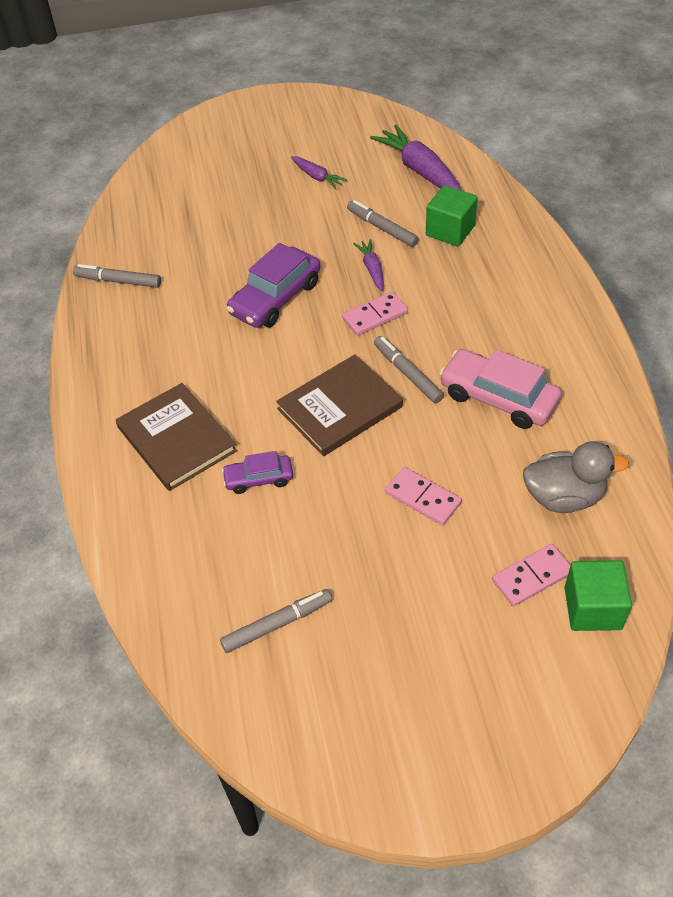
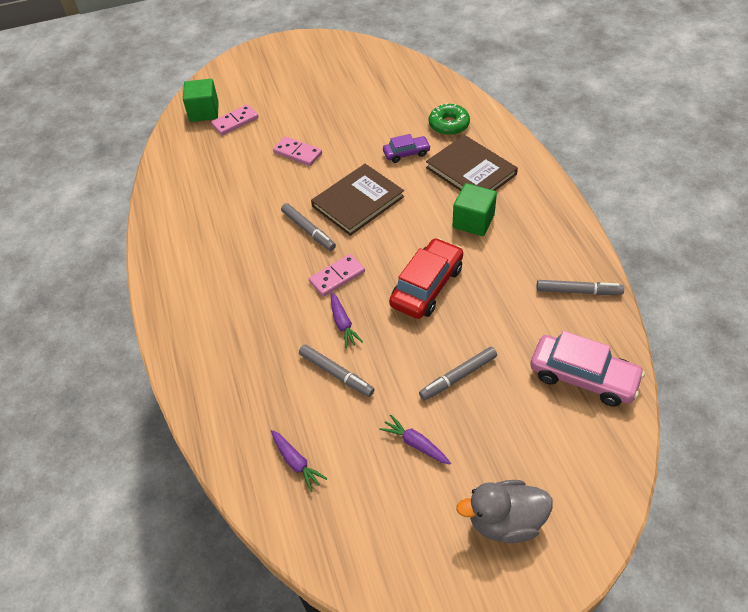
camera: 175 degrees right, 0 degrees up
grey marker [220,589,332,653] -> grey marker moved to [419,347,497,400]
purple car [226,243,320,328] -> red car [389,238,463,319]
purple carrot [370,125,462,191] -> purple carrot [271,430,328,492], size x0.52
green cube [426,185,478,246] -> green cube moved to [453,183,497,236]
pink car [439,349,561,429] -> pink car moved to [530,331,645,407]
grey duck [523,441,629,513] -> grey duck moved to [456,480,553,543]
none -> green donut [429,103,470,135]

